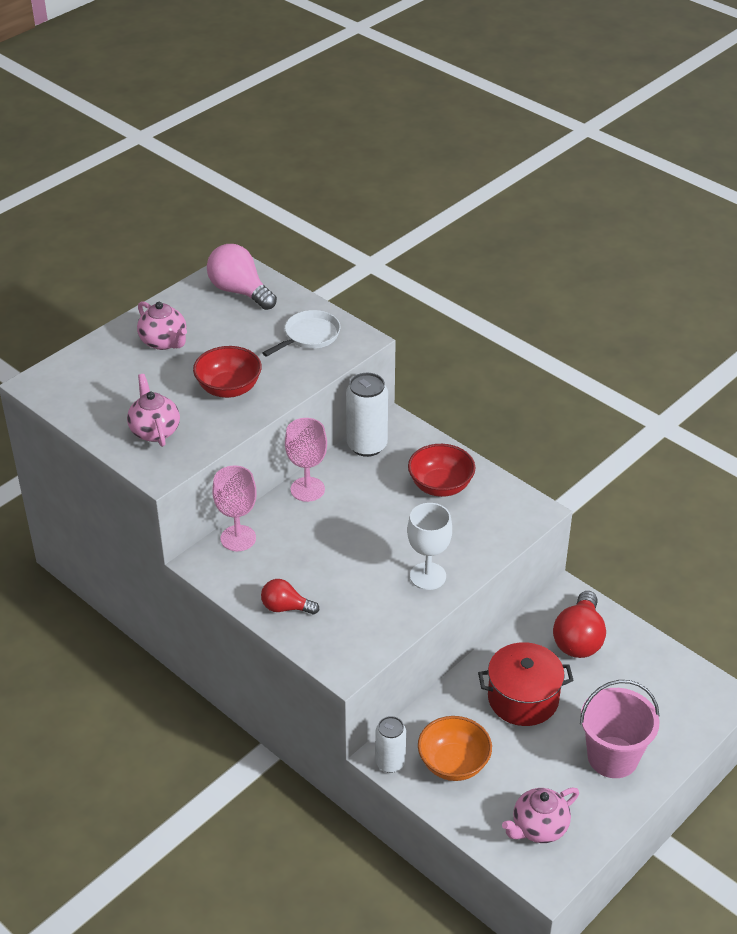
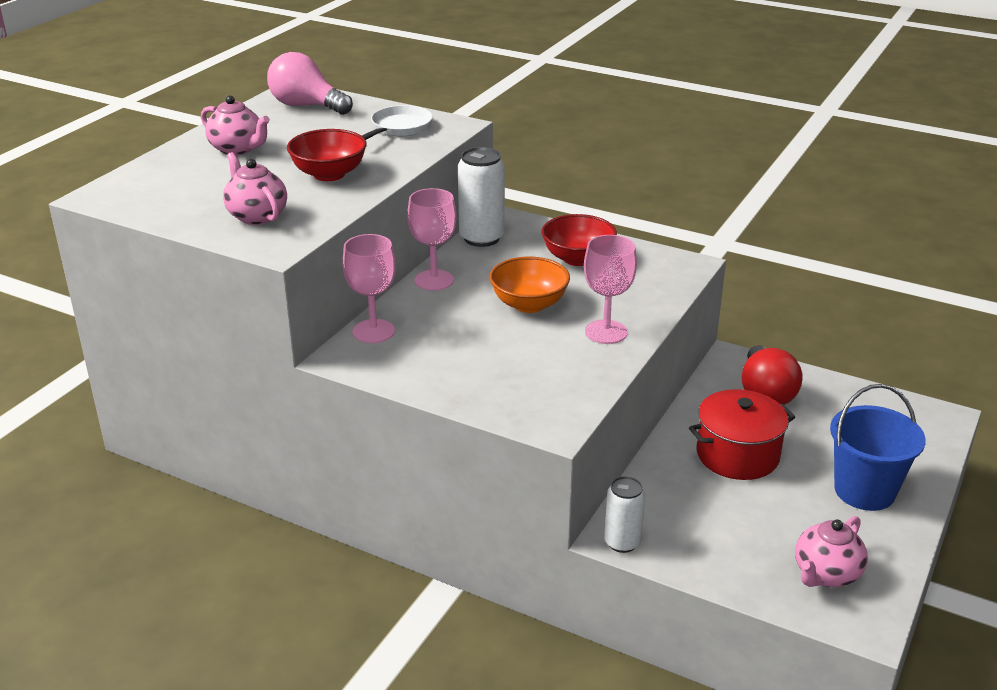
camera: 15 degrees left, 10 degrees down
red light bulb [261,579,319,615] -> none
white goblet [407,503,452,590] -> pink goblet [584,235,637,344]
orange bowl [418,716,492,781] -> orange bowl moved to [490,257,570,313]
pink bucket [580,680,660,778] -> blue bucket [830,384,926,511]

